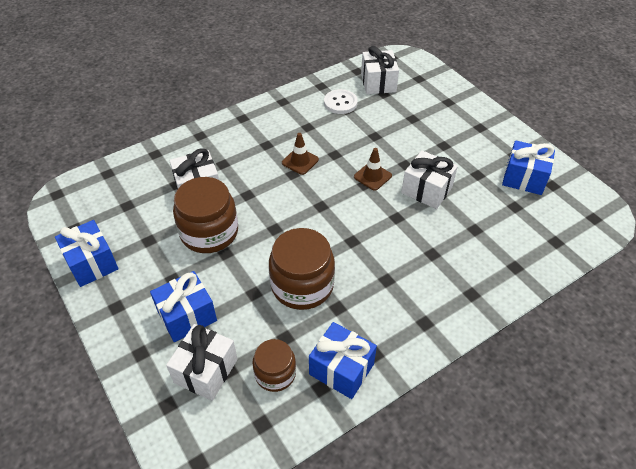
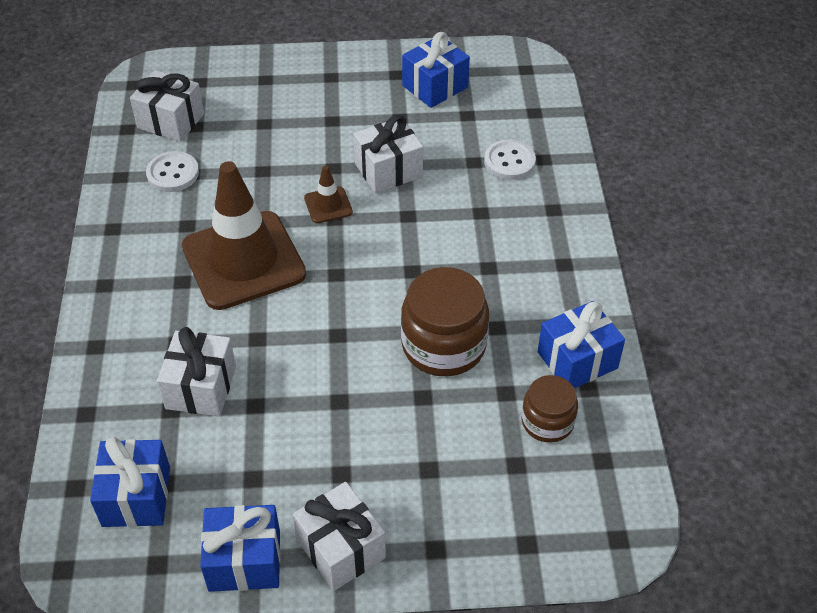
camera: 60 degrees left, 0 degrees up
blue gift [150,271,217,342] -> blue gift moved to [90,437,170,527]
white gift [166,324,238,401] -> white gift moved to [293,482,386,591]
brown jar [173,177,238,253] -> none
brown traffic cone [282,133,319,175] -> brown traffic cone [182,161,306,310], size x2.37
none -> white button [484,140,536,180]

